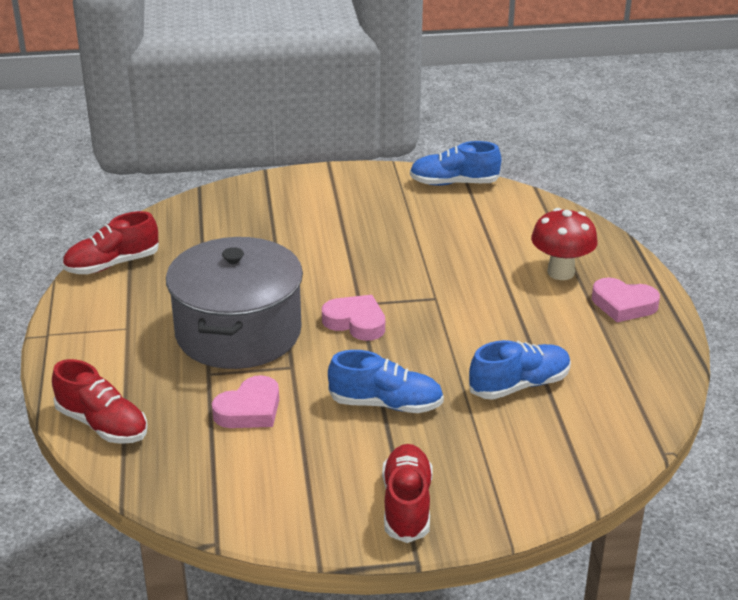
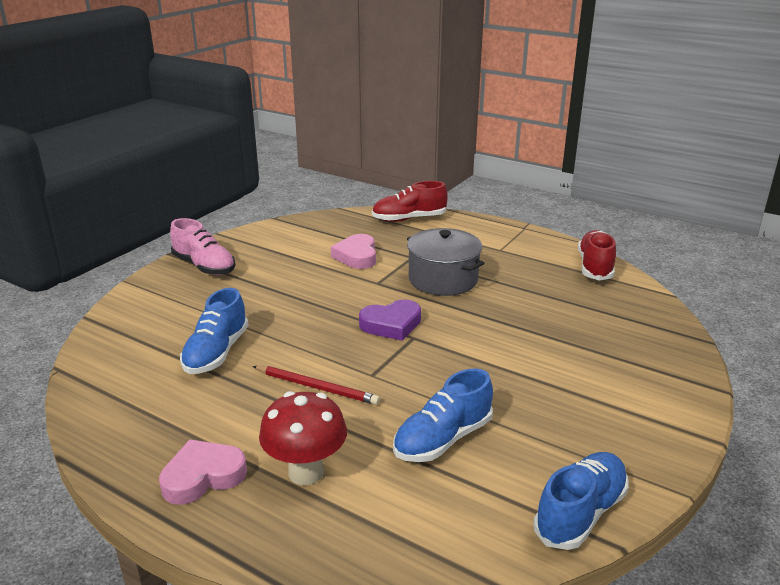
camera: 130 degrees right, 5 degrees down
grey pot [166,237,303,369] -> grey pot [407,228,485,296], size x0.66
pink heart [322,295,385,341] -> purple heart [359,300,421,341]
blue shoe [328,350,444,413] -> blue shoe moved to [393,368,493,462]
red shoe [382,444,432,543] -> pink shoe [170,218,235,275]
none -> red pencil [253,366,380,405]

